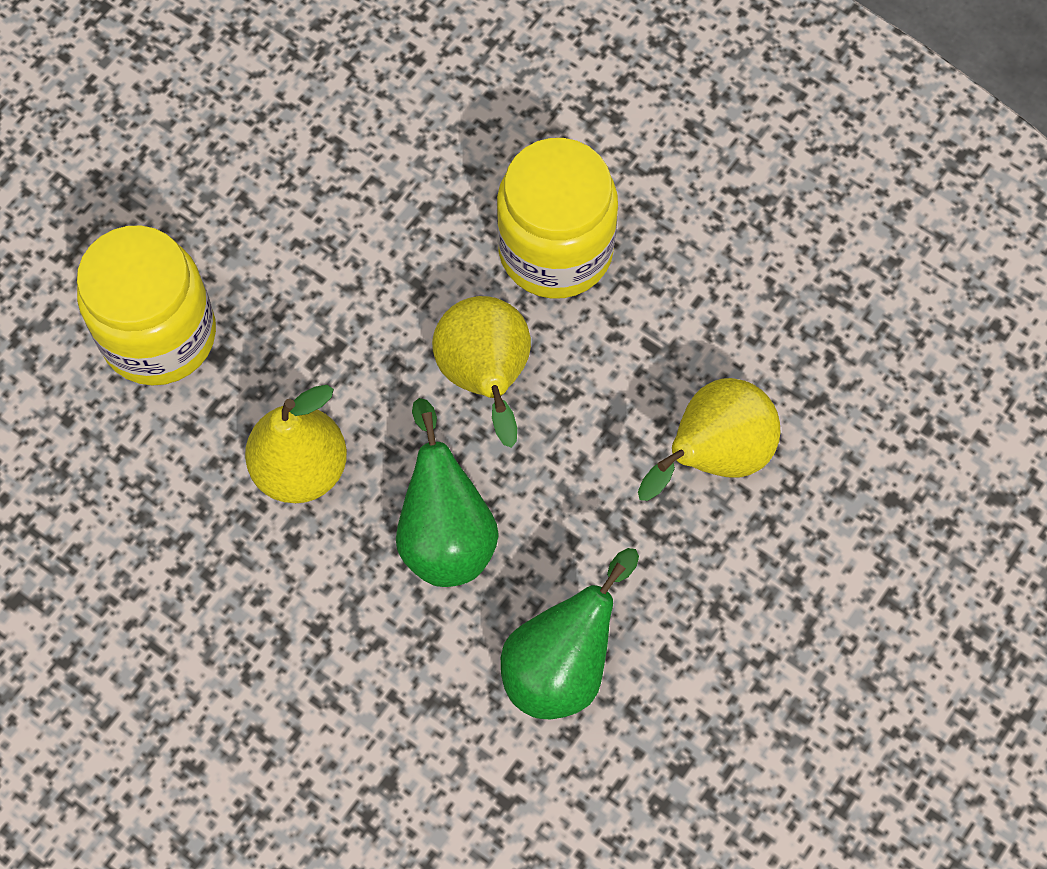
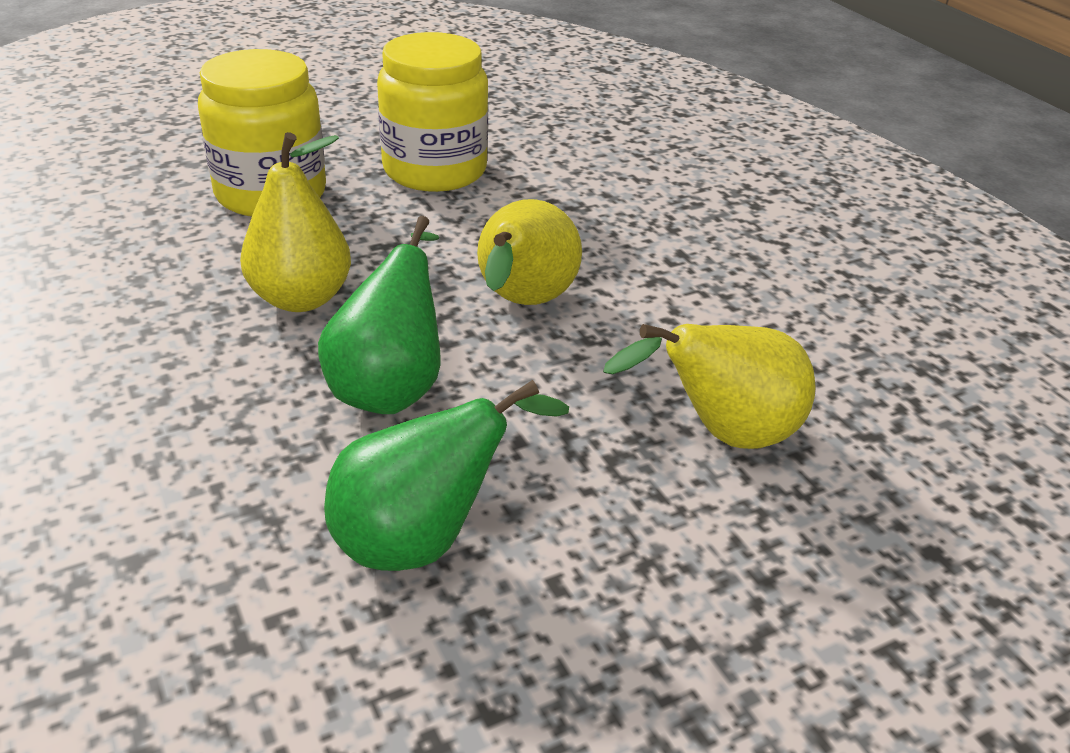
camera: 25 degrees right, 30 degrees down
yellow jar [497,138,618,299] -> yellow jar moved to [377,32,488,192]

